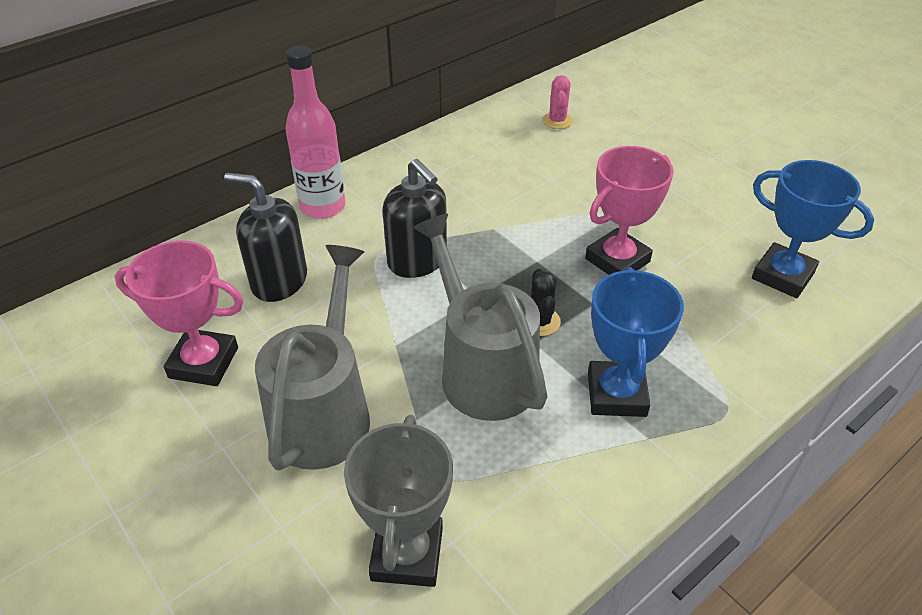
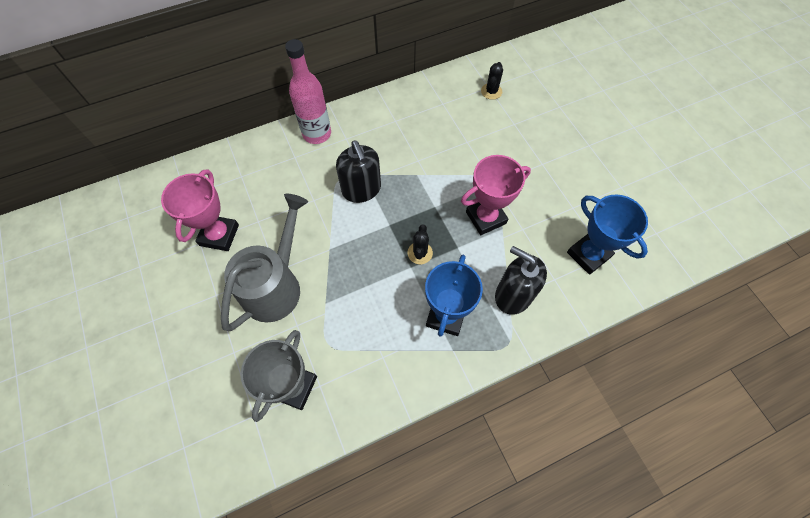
camera: 15 degrees right, 20 degrees up
pink trophy [115,241,243,386] -> pink trophy turned 75 degrees clockwise [161,169,239,251]
black soap dispenser [224,173,307,302] -> black soap dispenser moved to [495,246,547,315]
grey watering can [413,214,547,421] -> none
pink cactus [542,75,573,129] -> black cactus [481,62,503,100]

